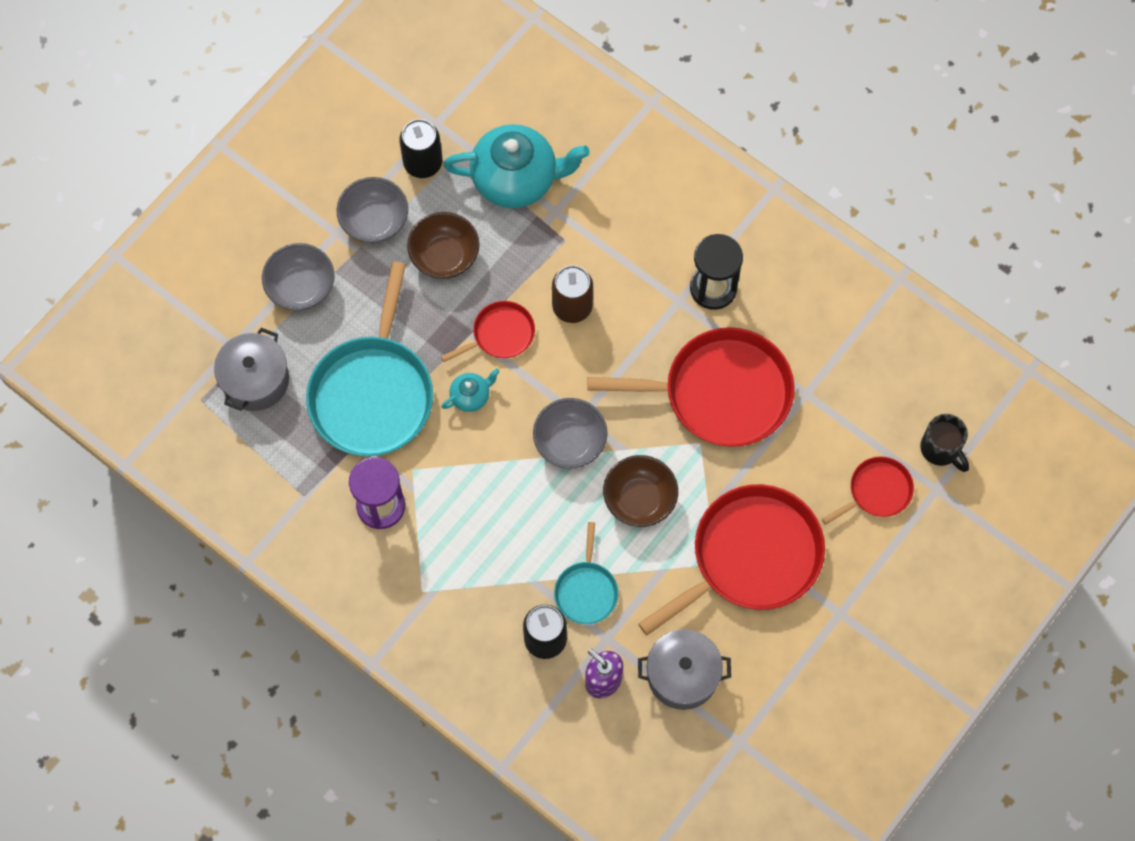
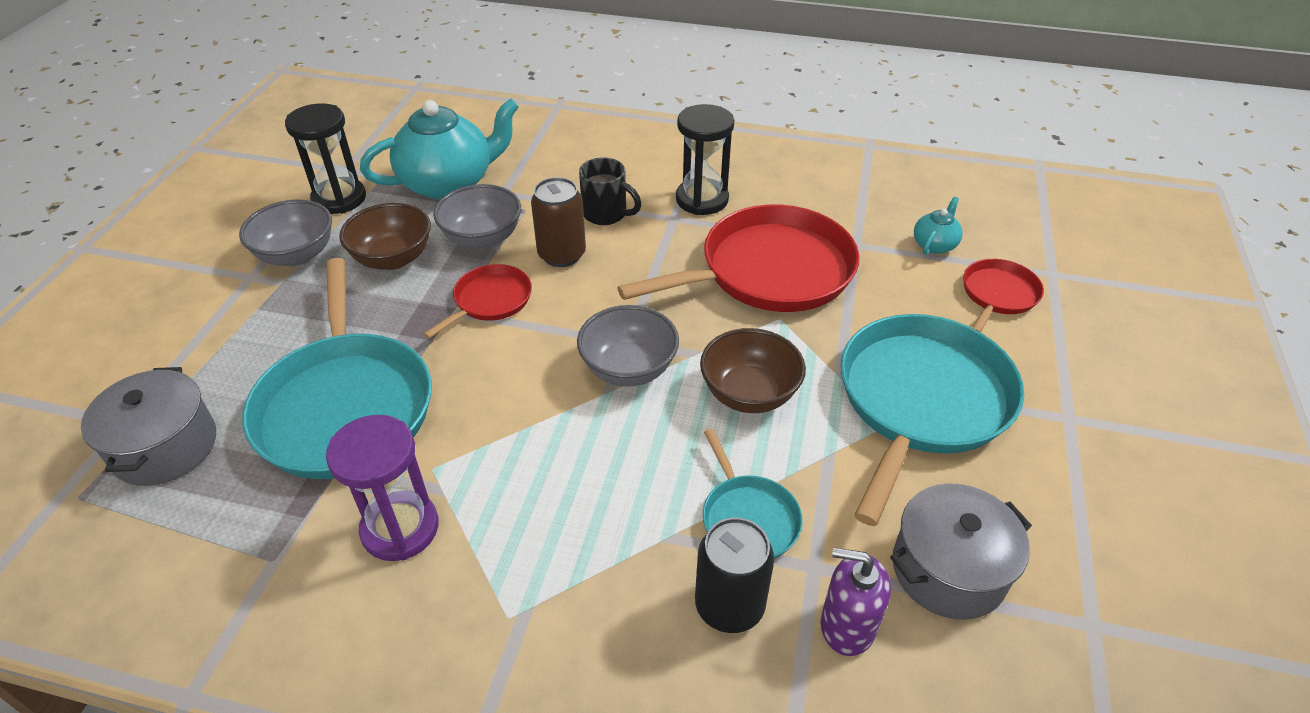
camera: 25 degrees left, 25 degrees down
grey bowl [262,243,334,311] -> grey bowl moved to [433,184,521,249]
black can [400,119,442,178] -> black hourglass [285,103,366,214]
turquoise teapot [442,368,500,412] -> turquoise teapot moved to [914,197,963,255]
red pan [638,484,825,635] -> turquoise pan [841,314,1024,526]
black mug [920,414,969,472] -> black mug moved to [579,158,642,225]

